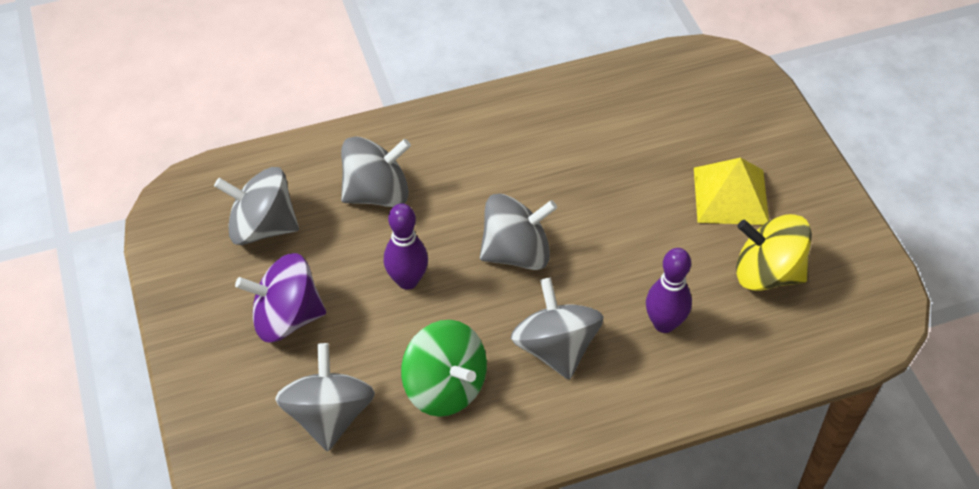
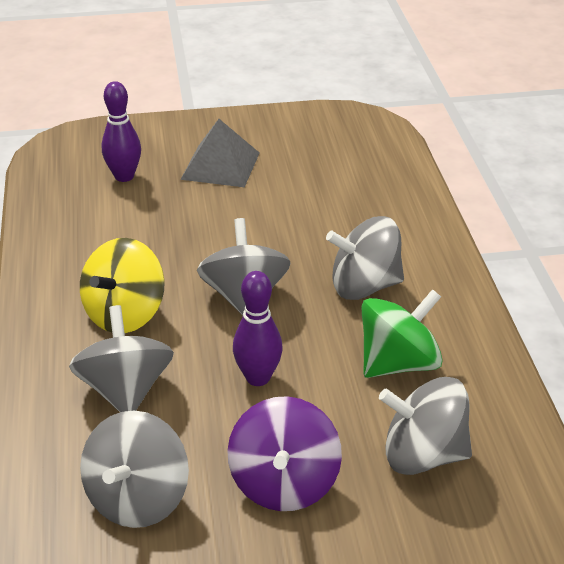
camera: 80 degrees left, 15 degrees down
purple bowling pin [646,248,692,333] -> purple bowling pin moved to [102,81,141,182]
yellow pyramid [694,158,769,225] -> grey pyramid [180,119,260,188]
yellow spinning top [736,214,812,291] -> yellow spinning top moved to [80,238,164,333]

